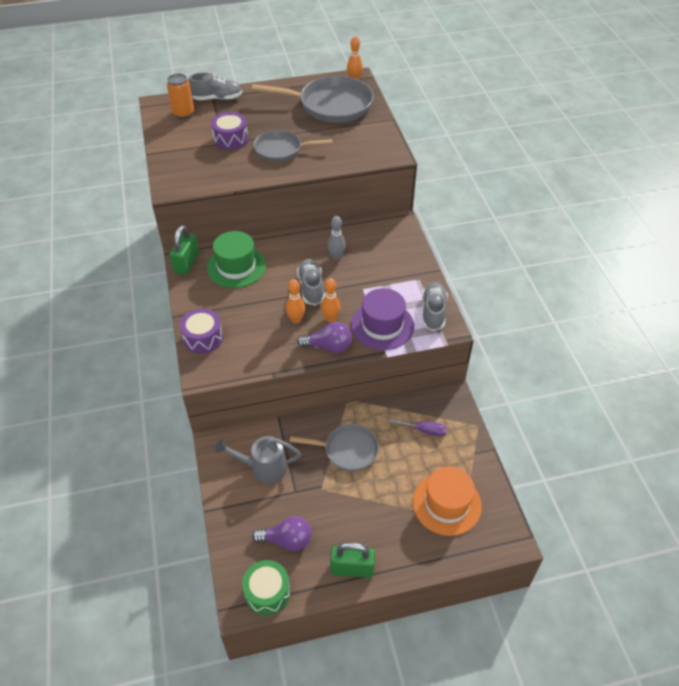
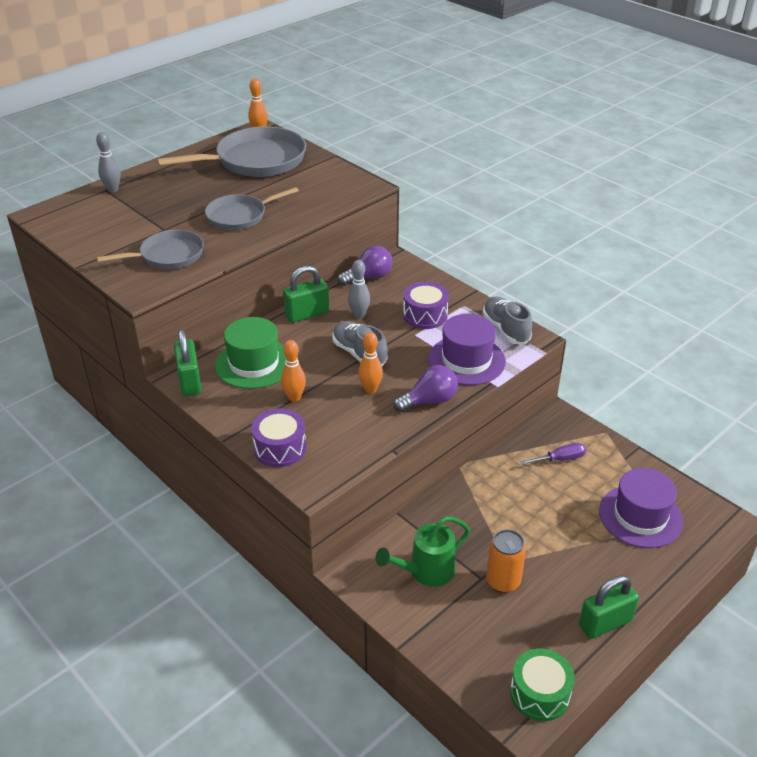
camera: 30 degrees left, 10 degrees down
orange can [167,74,194,119] -> orange can moved to [486,529,526,593]
grey shoe [188,73,242,100] -> grey bowling pin [96,132,121,192]
purple drum [211,112,248,150] -> purple drum moved to [403,282,449,329]
grey watering can [215,436,301,483] -> green watering can [375,516,470,587]
purple light bulb [252,516,312,551] -> purple light bulb moved to [338,246,393,286]
grey pan [290,424,379,471] -> grey pan moved to [96,230,204,269]
orange bowling pin [321,278,340,322] -> orange bowling pin moved to [281,340,306,402]
orange hat [413,467,482,536] -> purple hat [599,468,683,548]
none -> green padlock [283,265,329,323]

